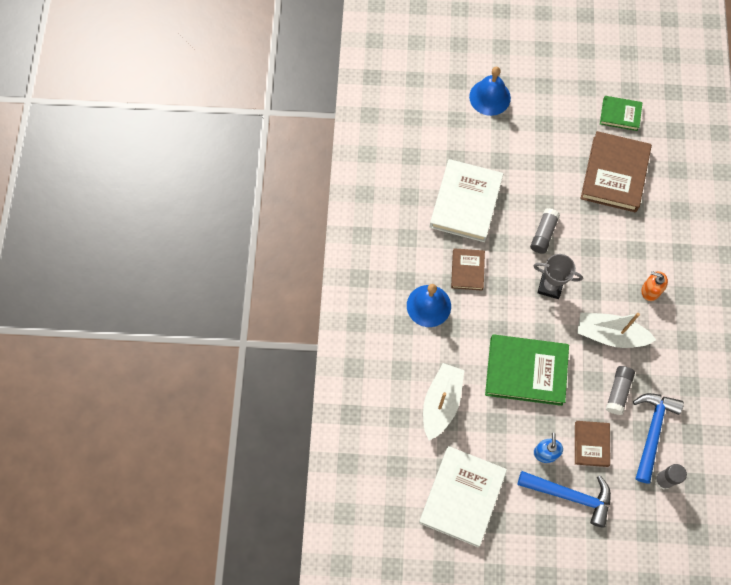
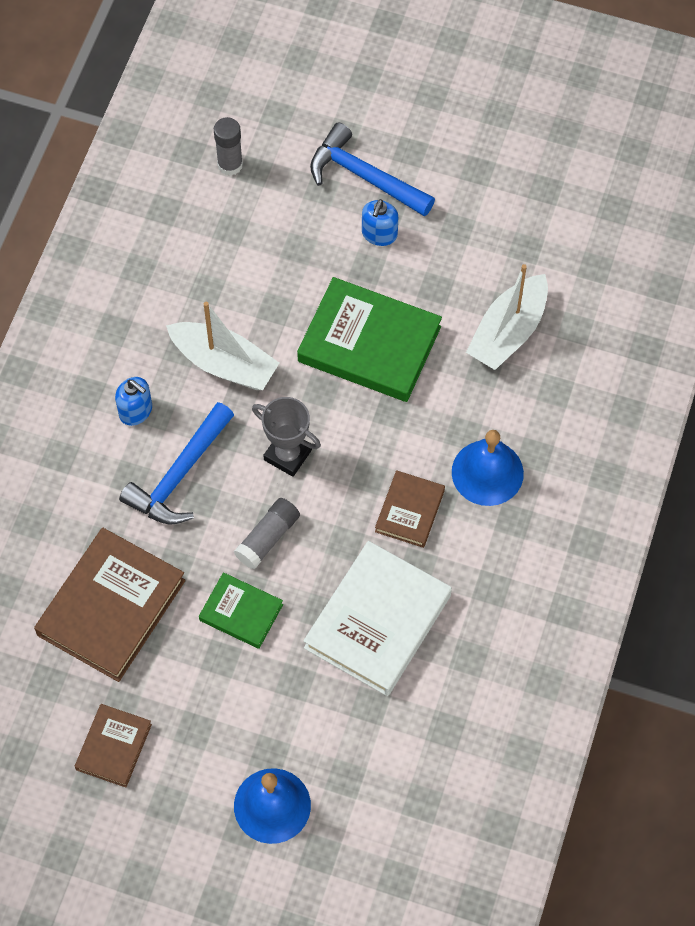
camera: 165 degrees left, 5 degrees down
white book [419,446,507,547] -> none
brown book [575,421,610,467] -> brown book moved to [75,704,152,787]
green book [600,96,643,131] -> green book moved to [199,572,283,649]
grey glue stick [606,366,635,415] -> none
blue hammer [633,393,684,484] -> blue hammer moved to [119,402,234,525]
orange soap dispenser [642,271,668,301] -> blue soap dispenser [115,377,152,426]

